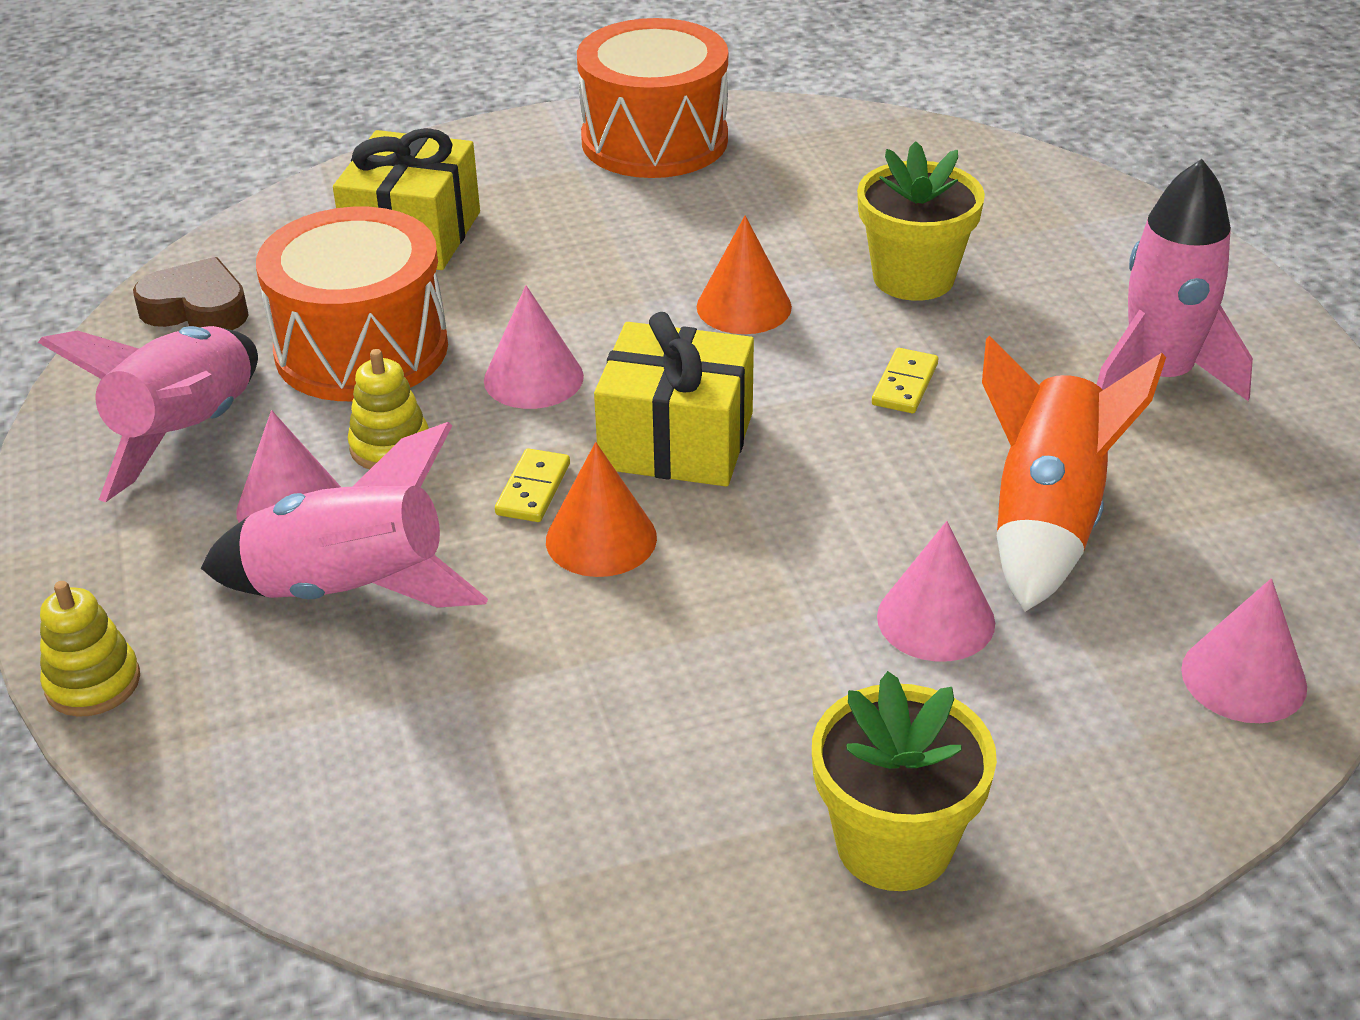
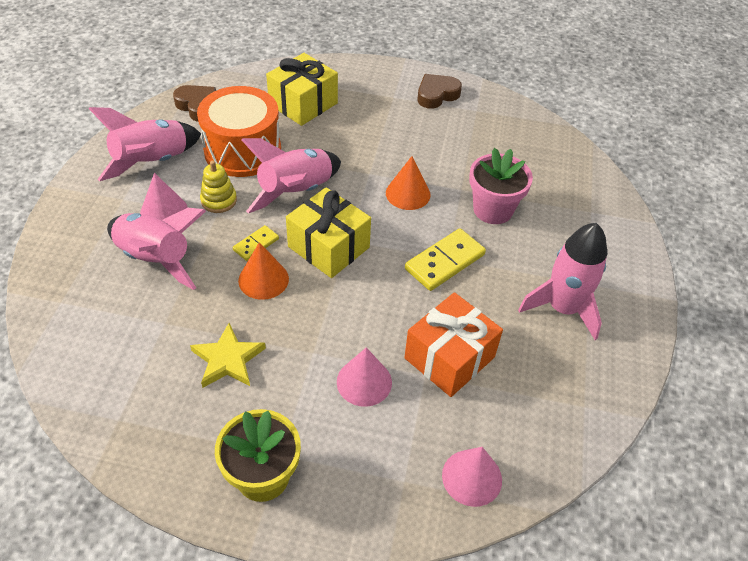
camera: 25 degrees right, 10 degrees up
yellow stacking toy [40,581,140,717] -> none
pink cone [484,285,584,409] -> pink rocket [241,138,341,213]
orange drum [577,18,728,178] -> brown heart [418,74,462,109]
yellow flower pot [857,141,985,301] -> pink flower pot [469,148,533,224]
yellow domino [872,348,938,413] -> yellow domino [405,228,486,291], size x1.78
orange rocket [982,335,1166,612] -> orange gift [404,292,503,397]
none -> yellow star [190,323,266,388]

